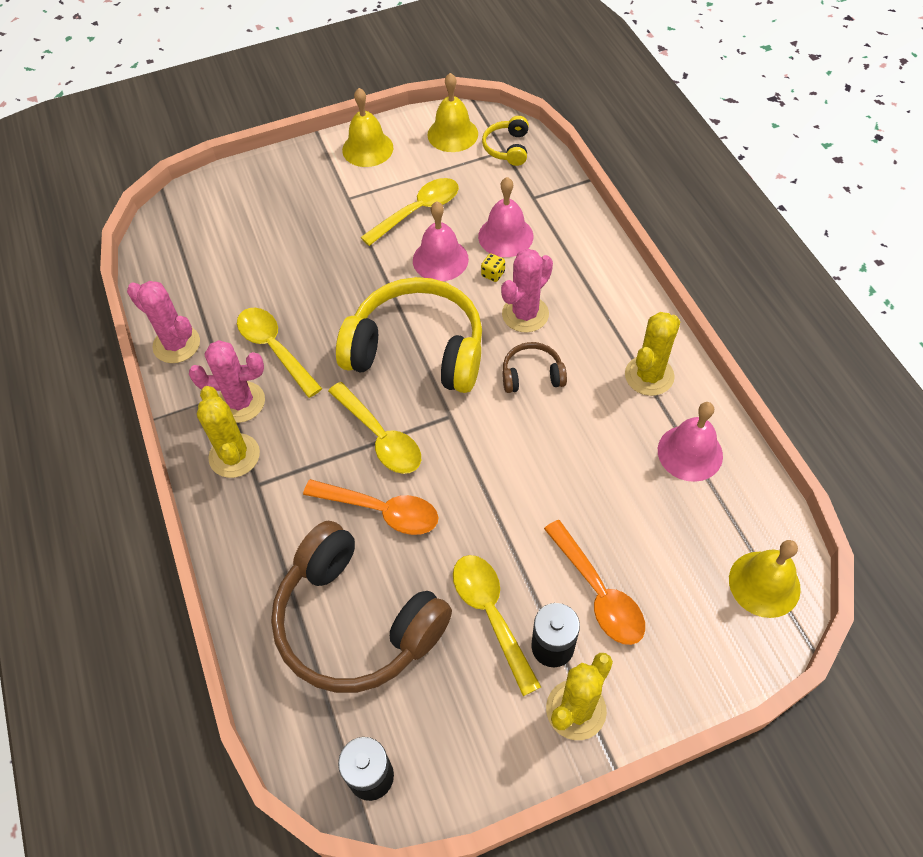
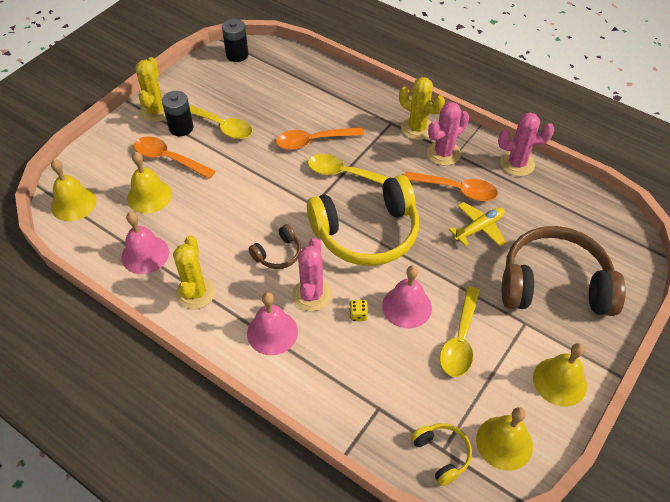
camera: 145 degrees right, 5 degrees down
yellow spoon [237,308,323,398] -> orange spoon [405,171,498,201]
brown headphones [271,521,452,693] -> brown headphones moved to [502,226,626,316]
pink bell [478,177,533,257] -> pink bell moved to [247,292,298,355]
none -> yellow bell [127,152,172,213]
none -> yellow plane [449,202,506,247]

